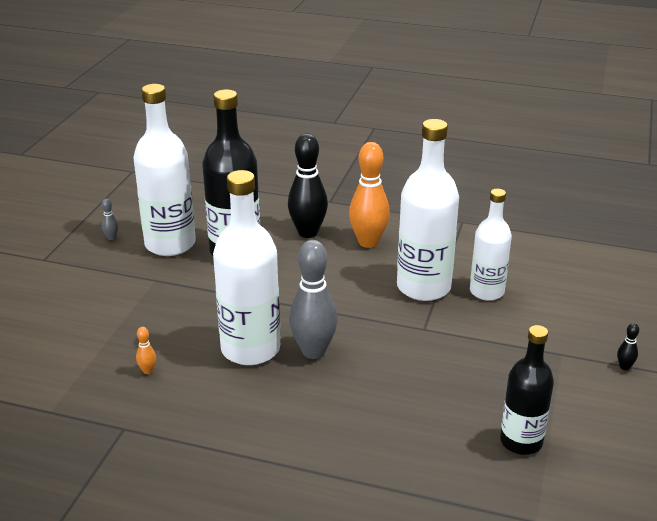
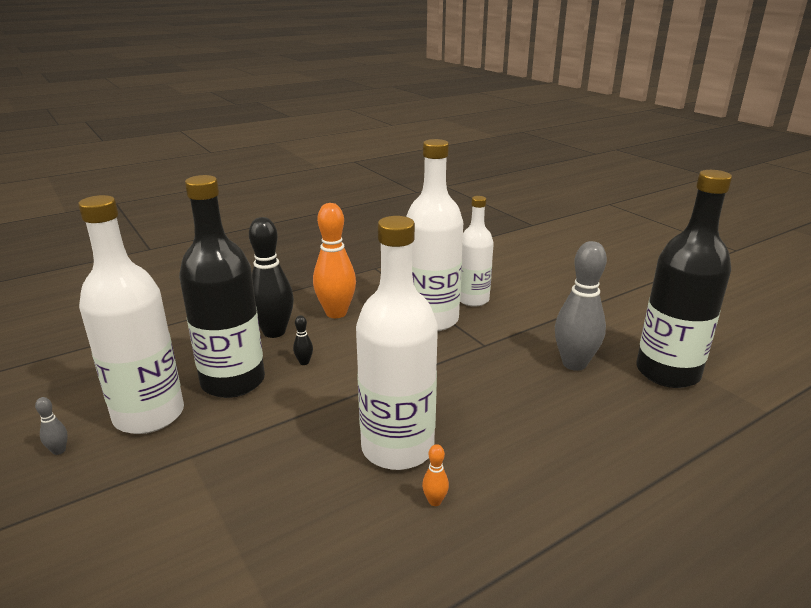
camera: 50 degrees left, 5 degrees down
orange bowling pin [136,327,156,374] -> orange bowling pin moved to [422,444,449,506]
grey bowling pin [289,240,338,359] -> grey bowling pin moved to [555,241,607,371]
black bottle [500,325,554,455] -> black bottle [636,170,732,388], size x1.58
black bowling pin [617,323,639,370] -> black bowling pin moved to [293,315,313,365]

